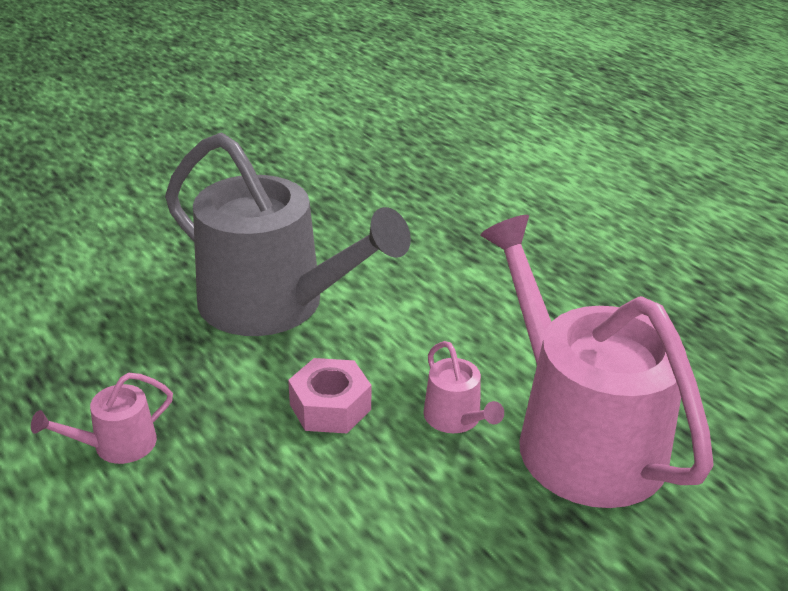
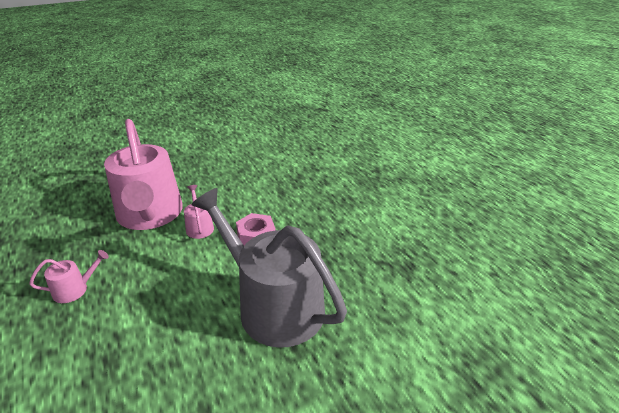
camera: 170 degrees left, 0 degrees up
pink watering can [31,373,173,464] -> pink watering can moved to [29,250,109,303]

